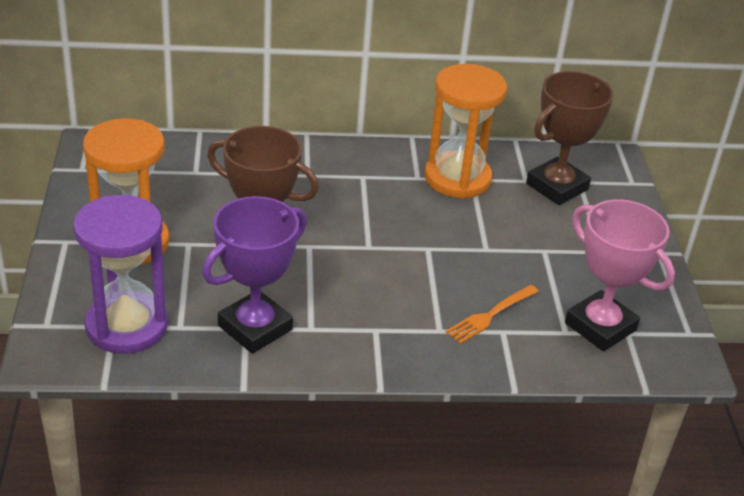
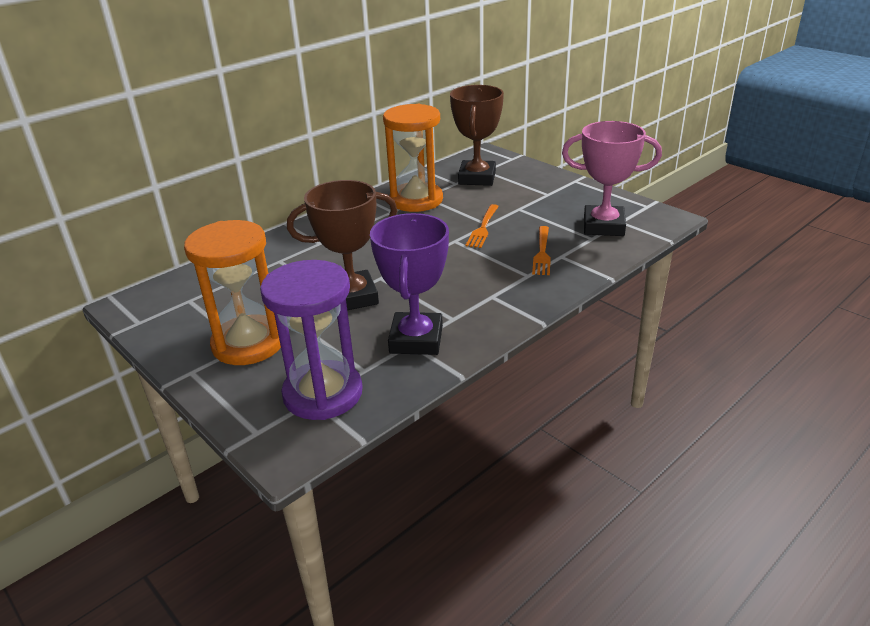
camera: 35 degrees left, 5 degrees down
none -> orange fork [465,204,499,248]

